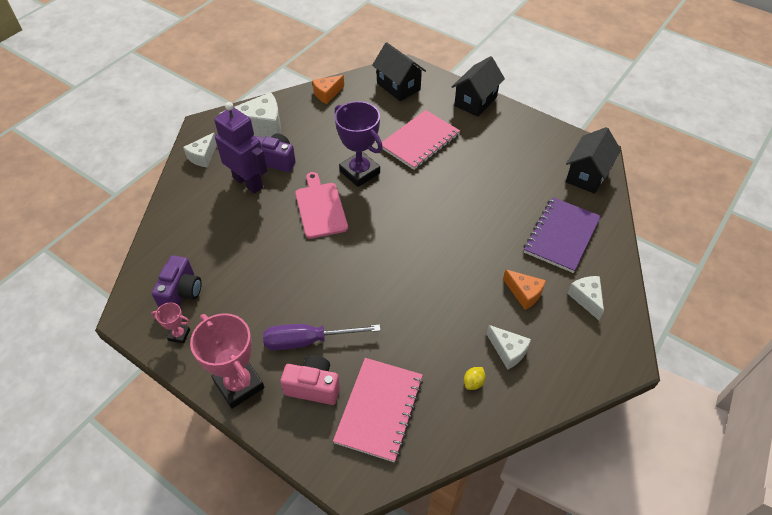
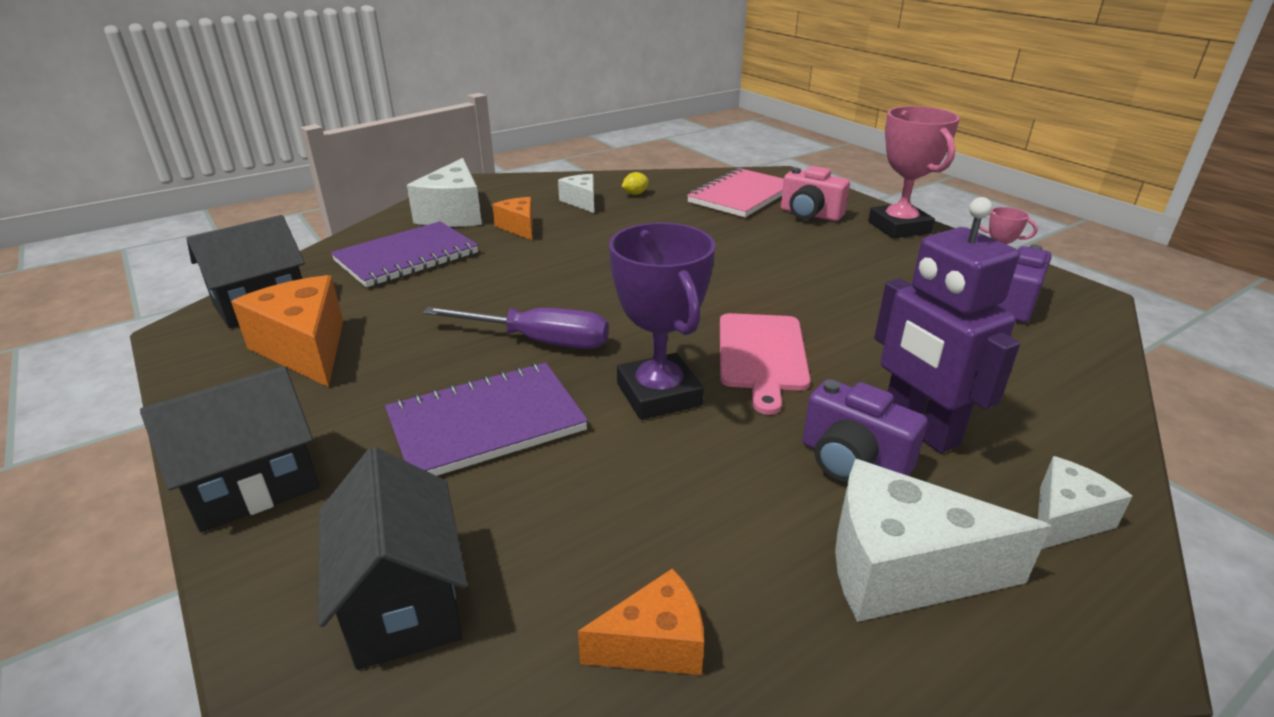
camera: 160 degrees left, 20 degrees down
purple screwdriver [263,324,381,350] -> purple screwdriver moved to [423,307,609,349]
pink notebook [382,110,460,170] -> purple notebook [385,363,588,476]
white cheese [567,276,604,320] -> white cheese [407,158,482,227], size x1.72
none -> orange cheese [231,275,343,387]

